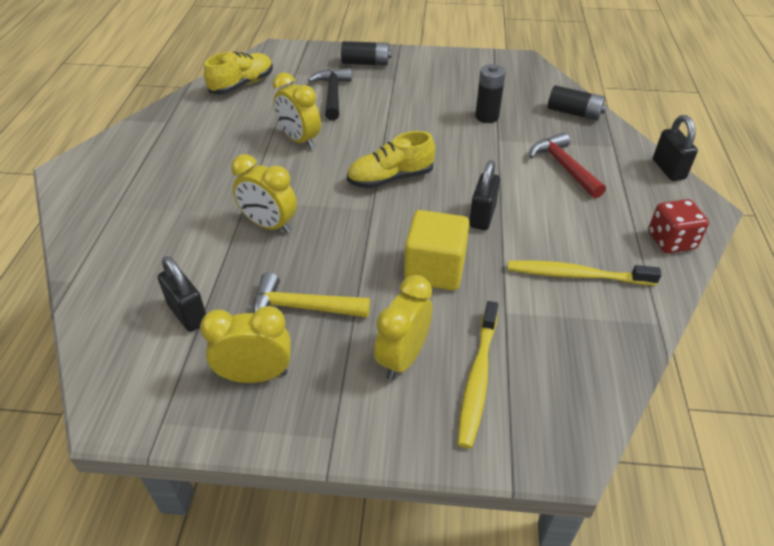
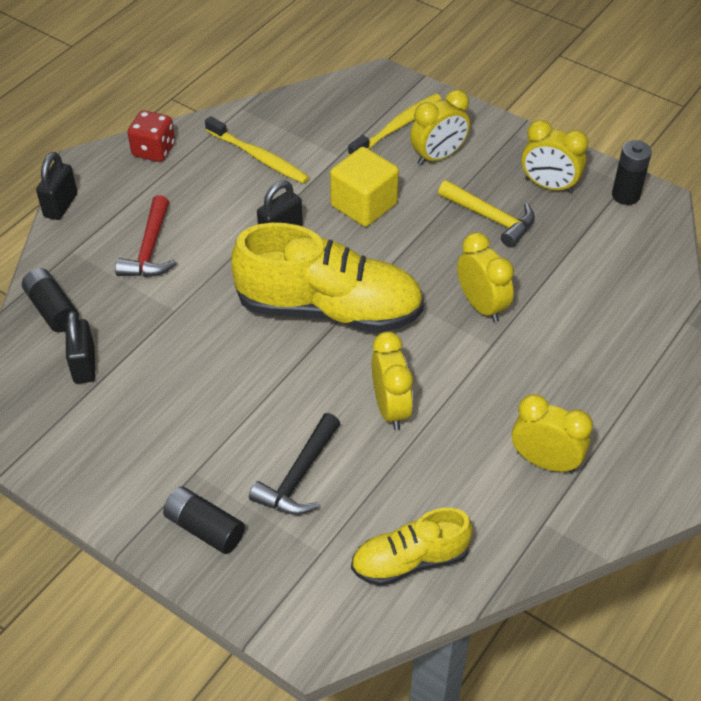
camera: 150 degrees left, 5 degrees up
black padlock [158,256,206,332] -> black padlock moved to [66,311,95,384]
yellow shoe [347,131,435,188] -> yellow shoe [231,223,424,333], size x1.80
black battery [475,64,506,123] -> black battery moved to [612,140,652,205]
none -> yellow clock [512,394,593,473]

